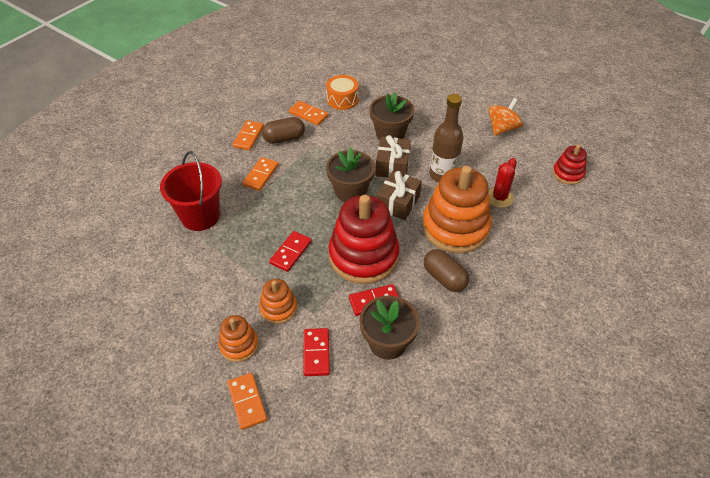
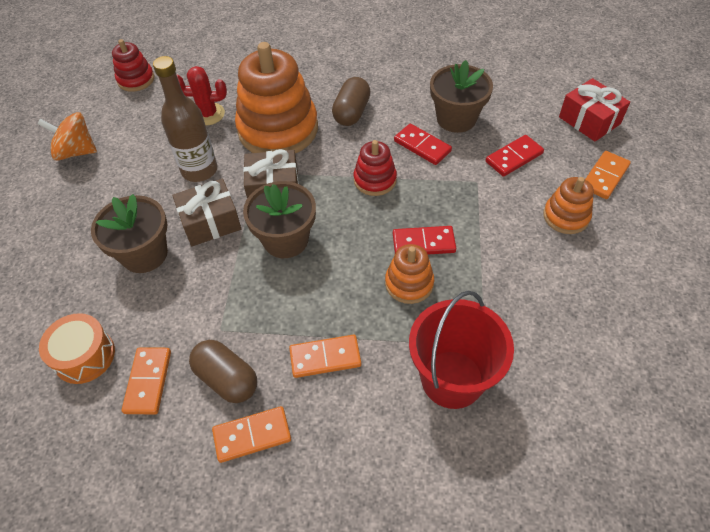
camera: 120 degrees left, 5 degrees up
orange stacking toy [259,279,297,324] -> orange stacking toy moved to [385,244,434,304]
red stacking toy [328,195,400,284] -> red stacking toy [354,140,397,196], size x0.50
none -> red gift [559,78,630,142]

